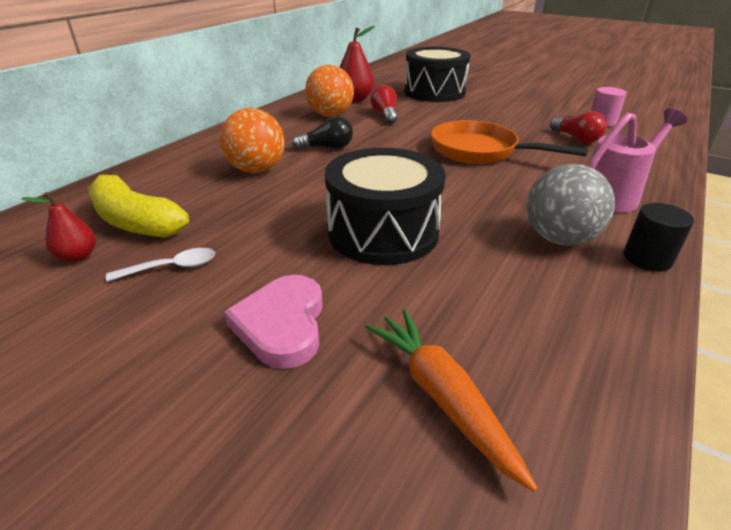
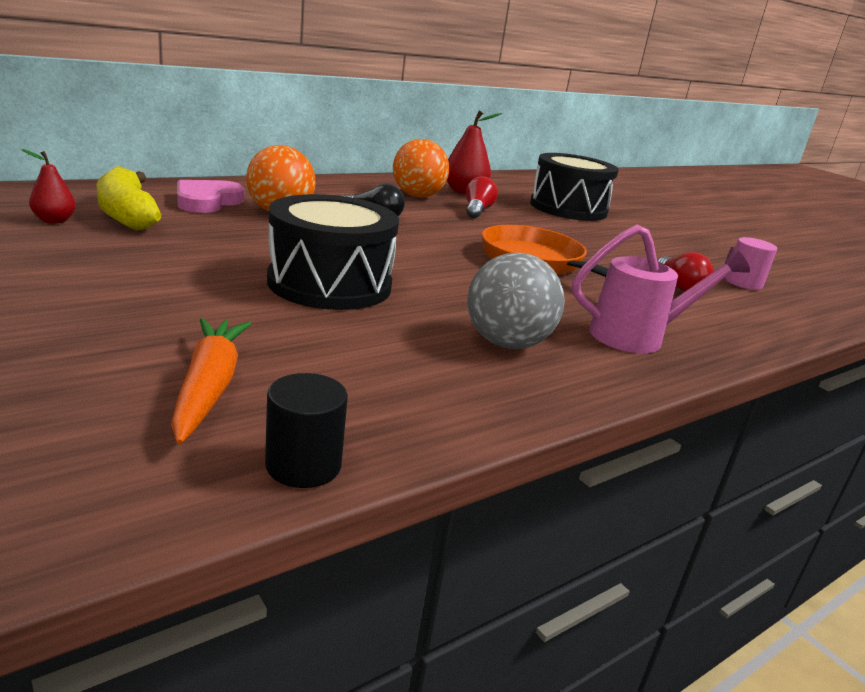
camera: 20 degrees right, 10 degrees down
white spoon [106,248,215,282] -> none
pink heart [224,275,323,369] -> pink heart moved to [177,180,244,213]
black cylinder [624,203,694,271] -> black cylinder moved to [265,373,348,488]

